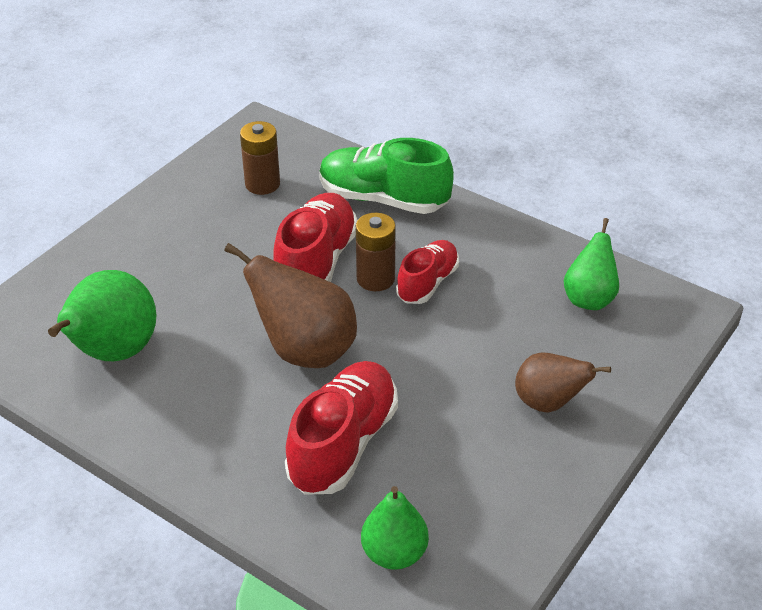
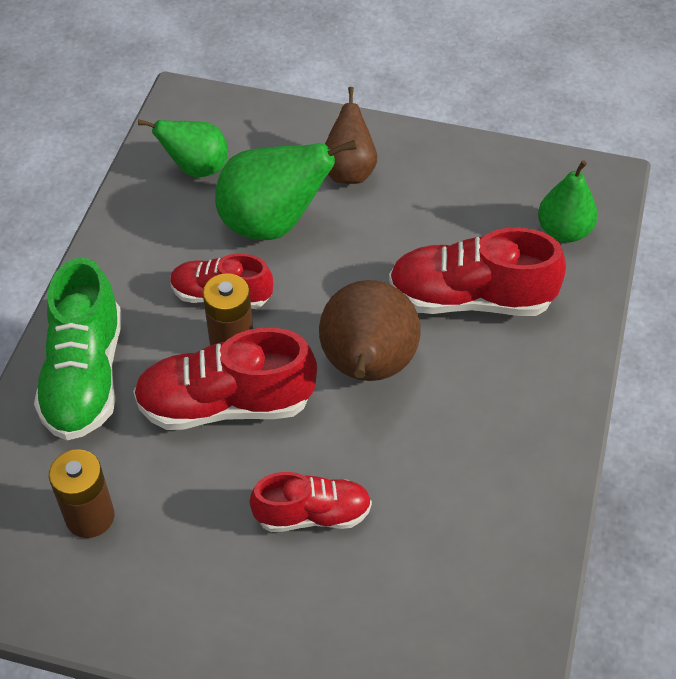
camera: 110 degrees left, 10 degrees up
green pear [48,270,156,361] -> green pear moved to [215,140,357,240]
none -> red shoe [250,472,372,532]

